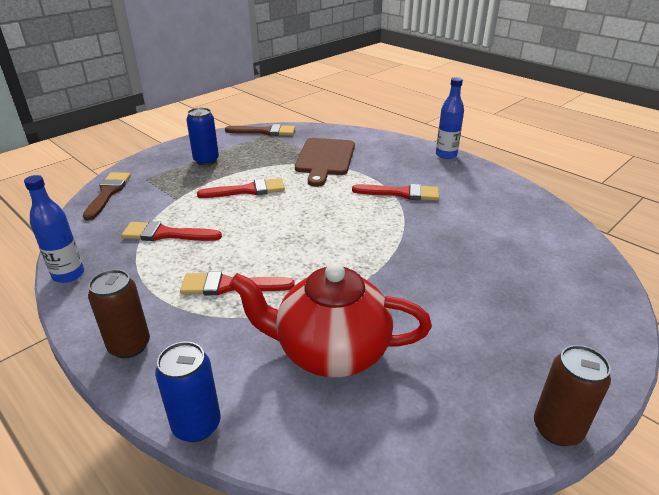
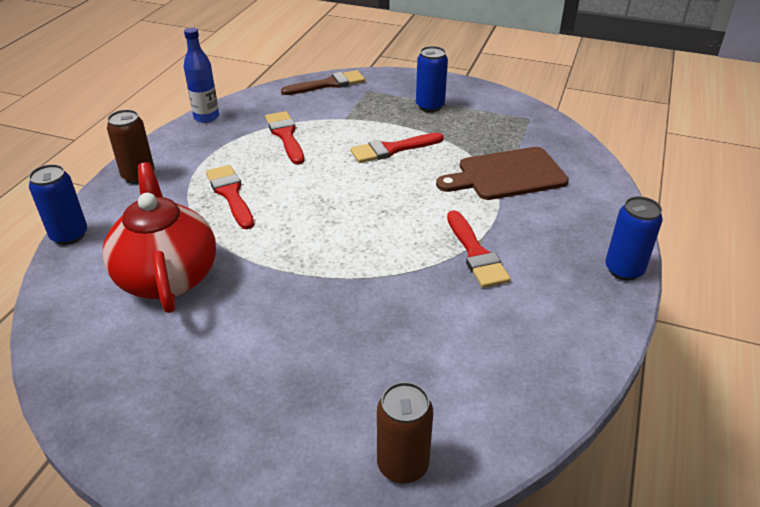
camera: 65 degrees right, 5 degrees up
red brush [197,178,285,198] -> red brush turned 105 degrees clockwise [350,133,444,163]
brown brush [225,124,295,136] -> none
blue bottle [436,77,464,159] -> blue can [605,196,663,281]
brown can [534,345,611,446] -> brown can moved to [377,382,433,483]

